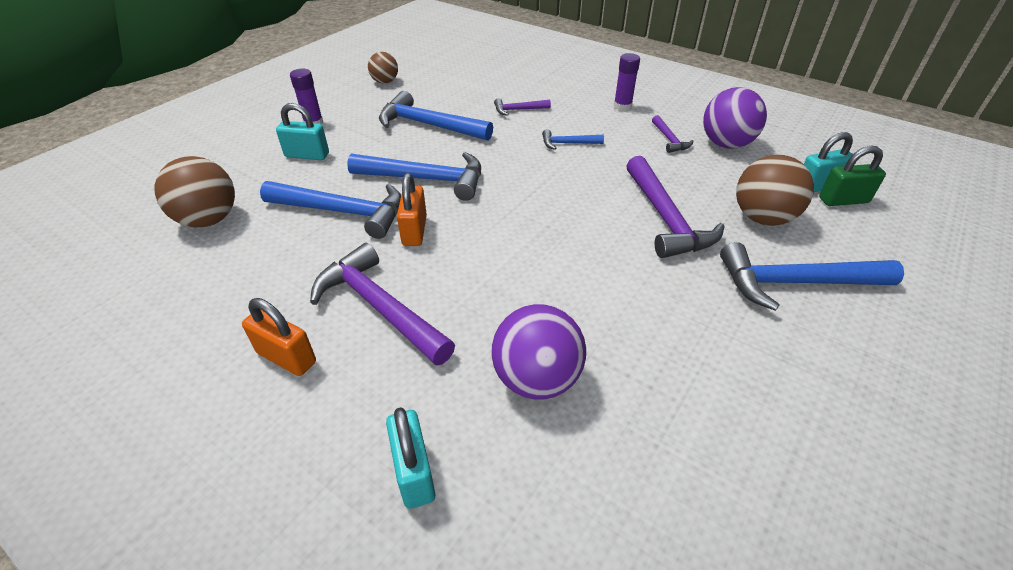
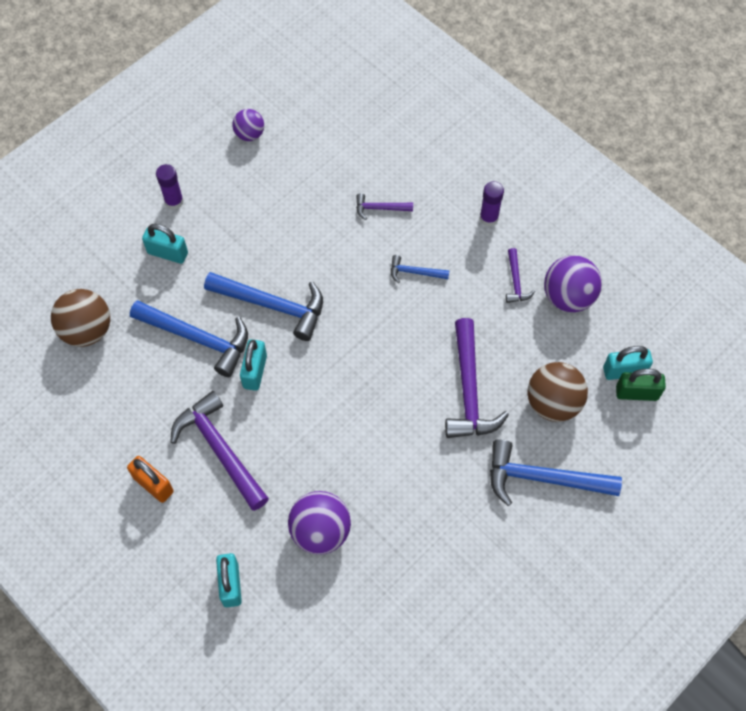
camera: 10 degrees right, 20 degrees up
brown ball [368,52,398,84] -> purple ball [232,109,264,141]
blue hammer [379,91,493,141] -> none
orange padlock [397,173,427,246] -> turquoise padlock [240,339,267,391]

